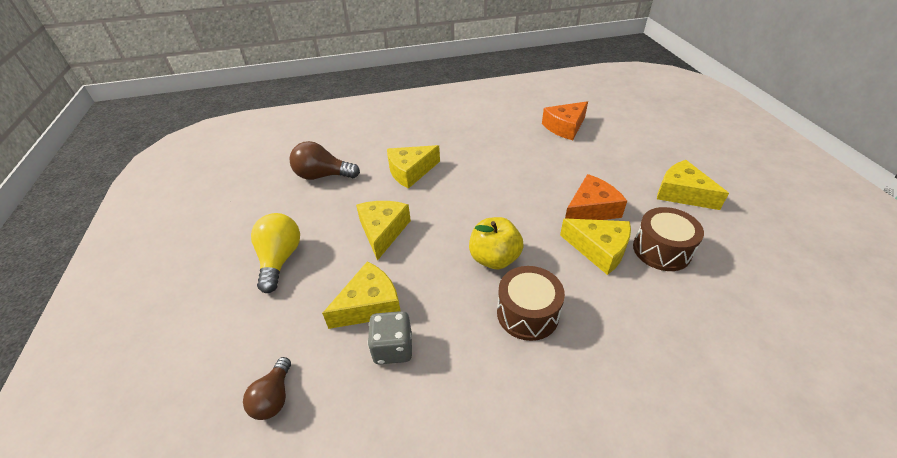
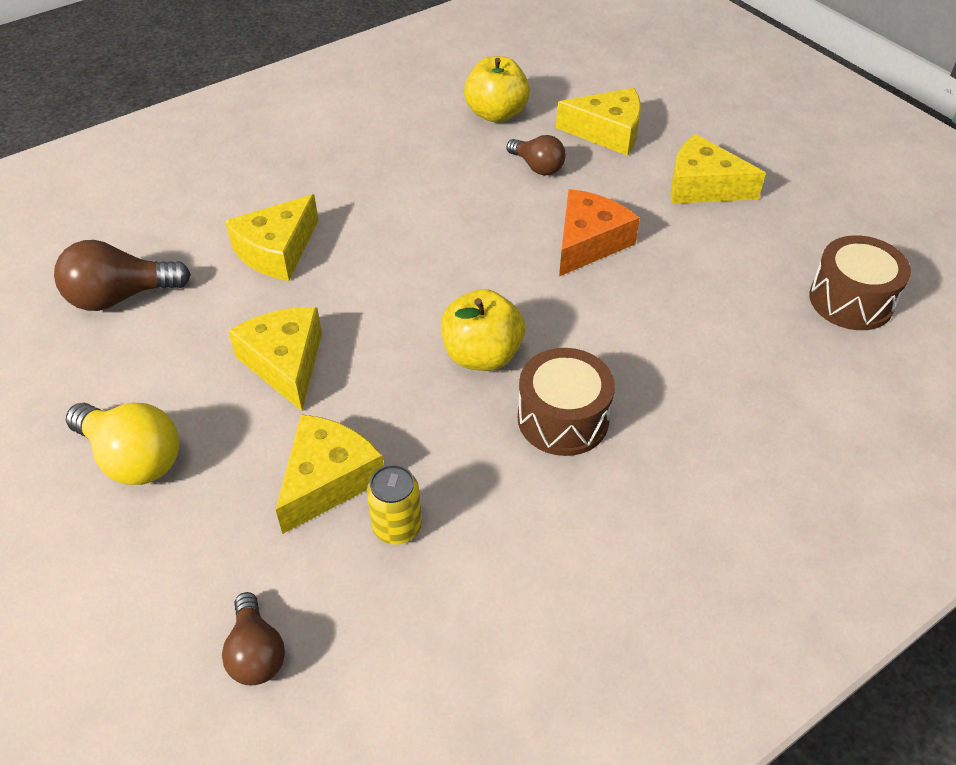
camera: 25 degrees left, 5 degrees up
yellow light bulb [251,213,300,293] -> yellow light bulb turned 150 degrees clockwise [66,402,179,485]
grey dice [368,311,412,365] -> yellow can [367,465,422,545]
orange cheese [542,101,588,140] -> yellow apple [464,56,530,123]
yellow cheese [560,218,631,275] -> yellow cheese moved to [556,88,641,155]
brown drum [633,207,704,271] -> brown drum moved to [809,235,911,330]
none -> brown light bulb [507,135,566,176]

